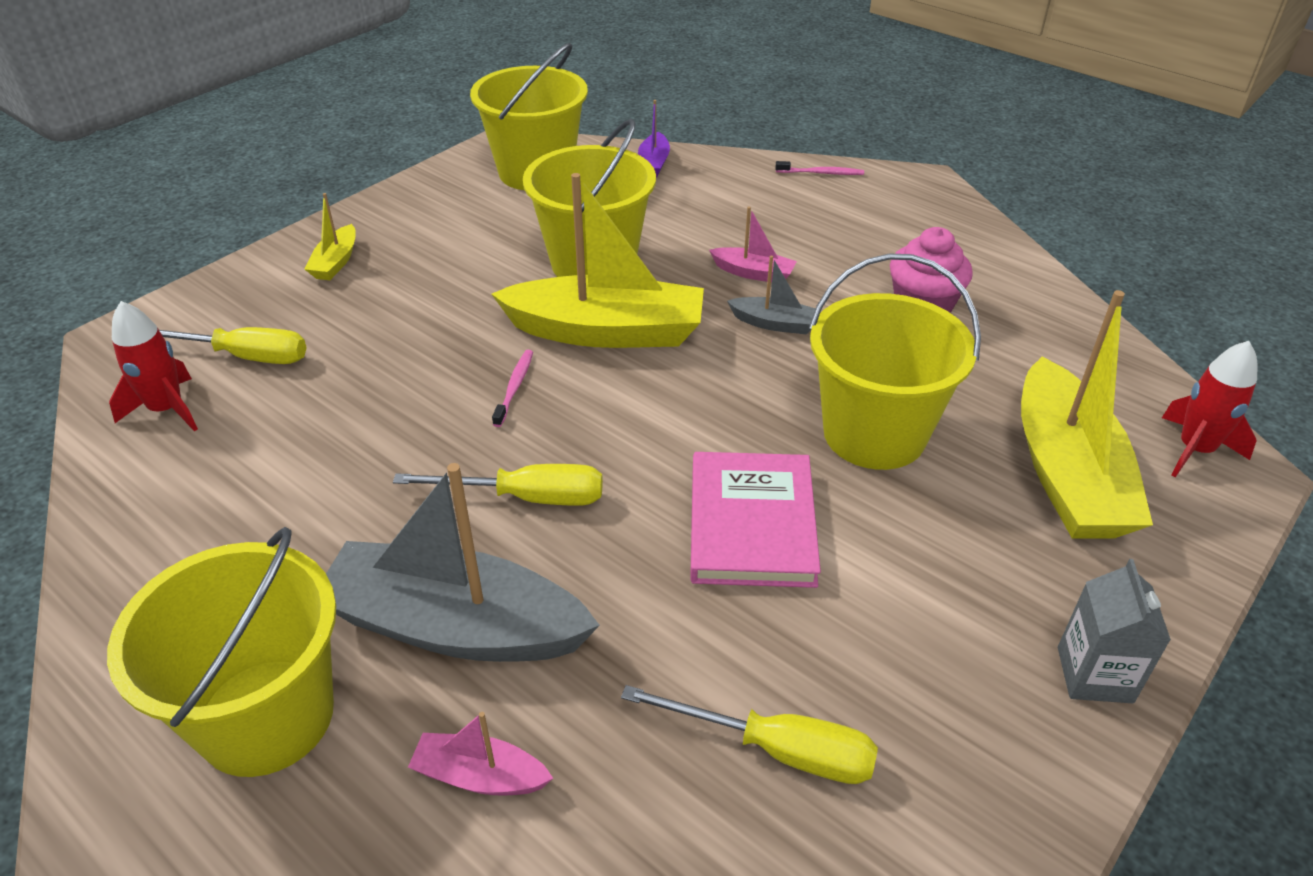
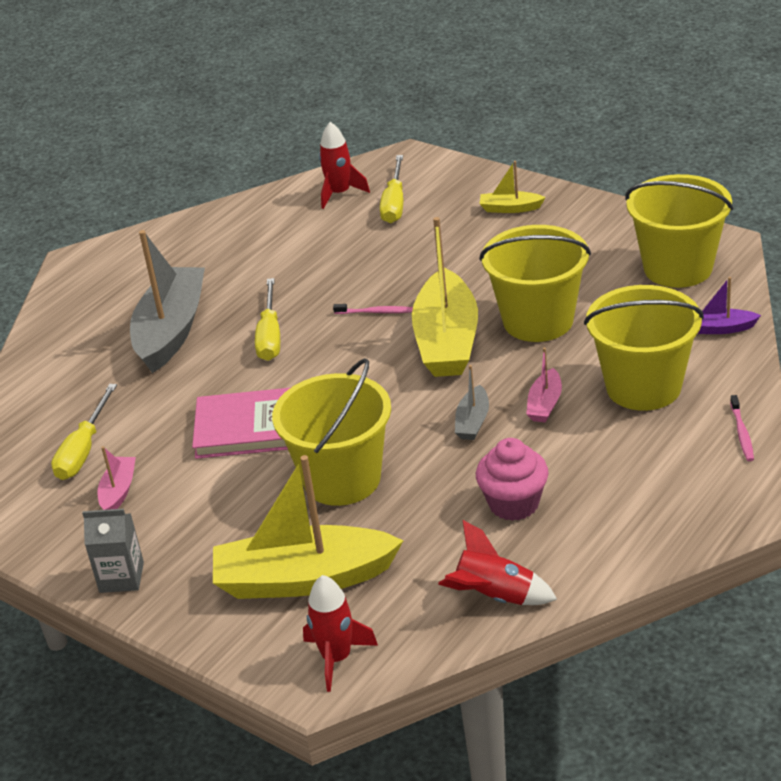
camera: 90 degrees right, 5 degrees down
yellow bucket [107,527,336,777] -> yellow bucket moved to [584,285,704,411]
pink boat [408,712,553,796] -> pink boat moved to [97,446,136,510]
none -> red rocket [438,520,557,605]

